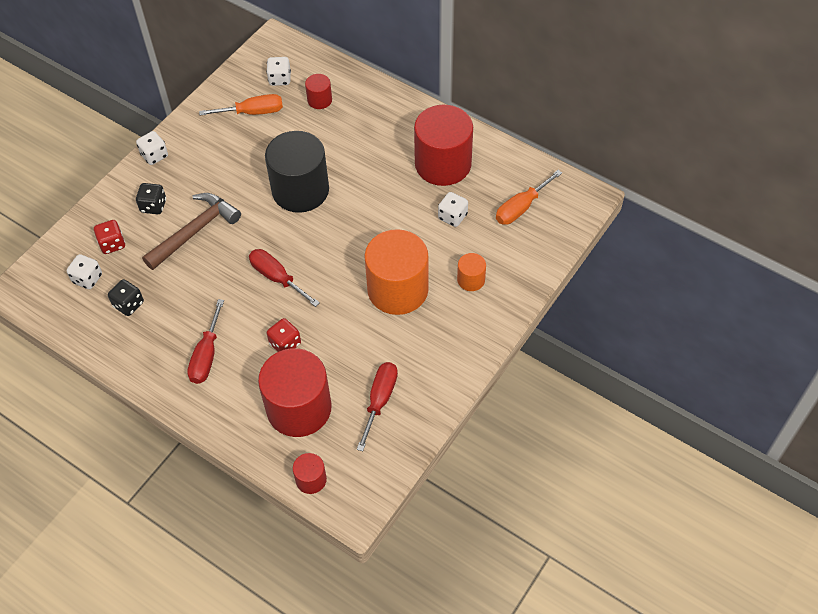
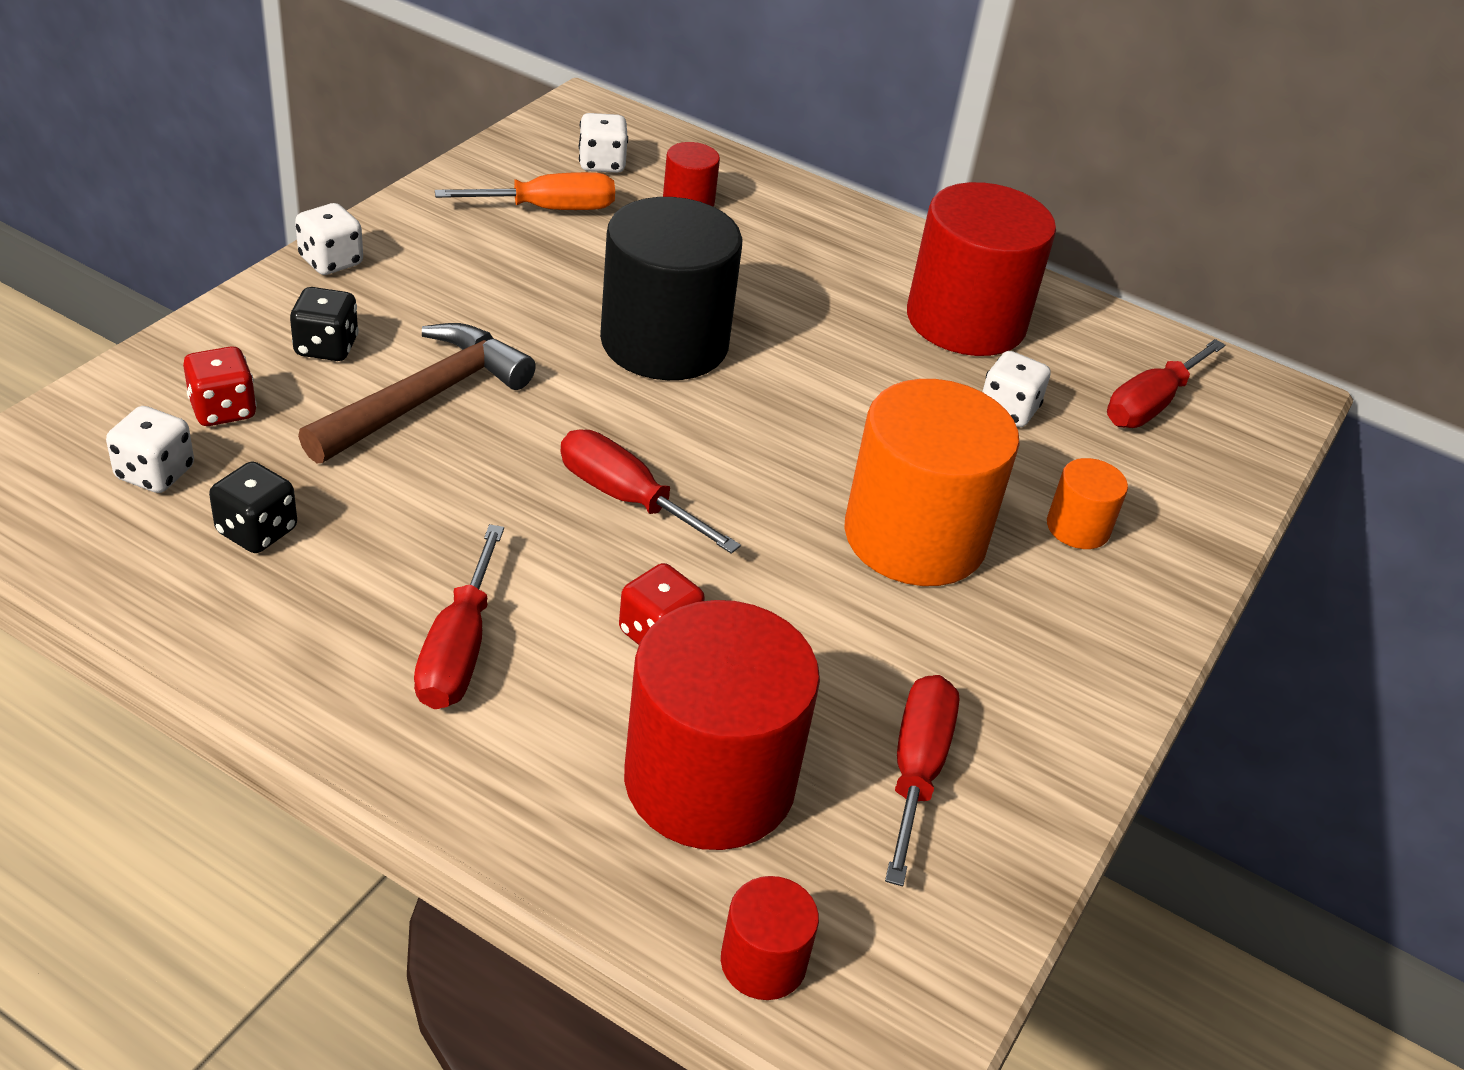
camera: 10 degrees left, 15 degrees down
orange screwdriver [496,170,562,225] -> red screwdriver [1107,339,1225,428]

